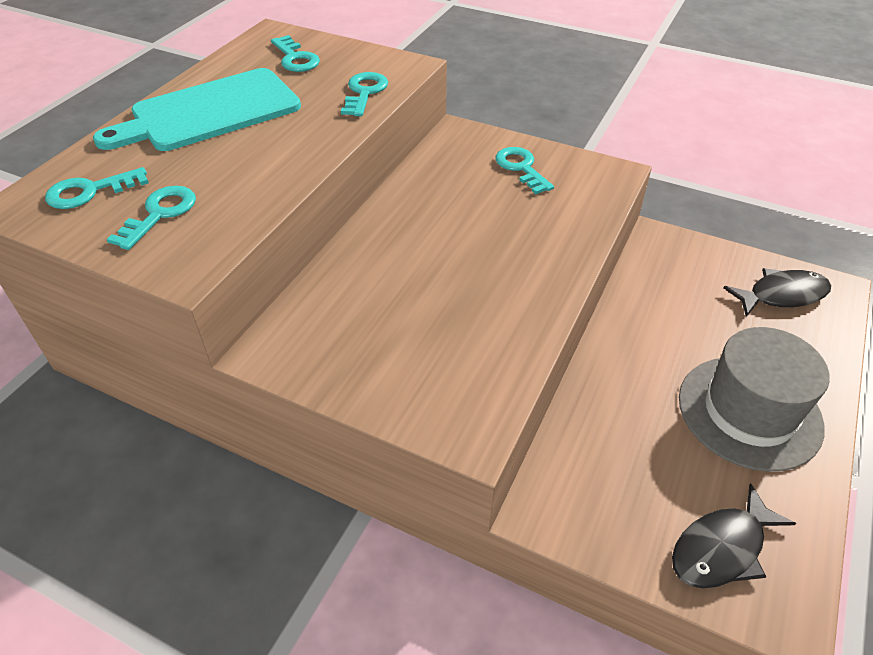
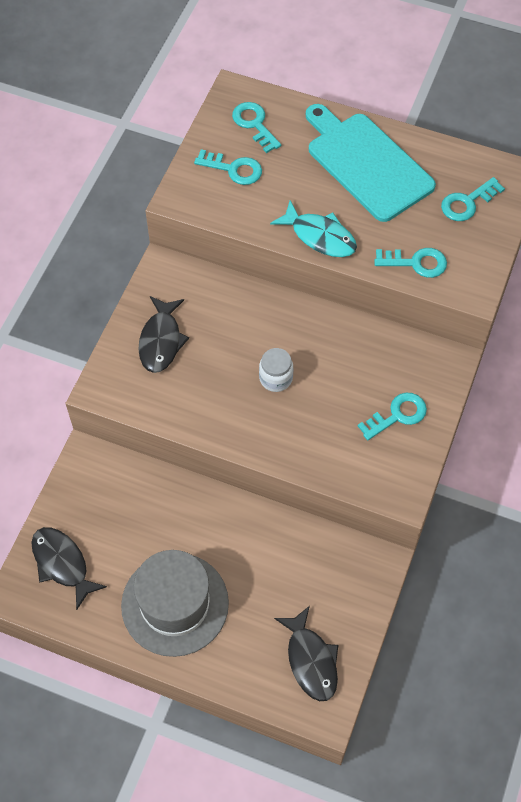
camera: 85 degrees right, 15 degrees up
none -> black fish [138,296,189,373]
none -> white jar [259,348,293,392]
none -> turquoise fish [270,200,357,257]

